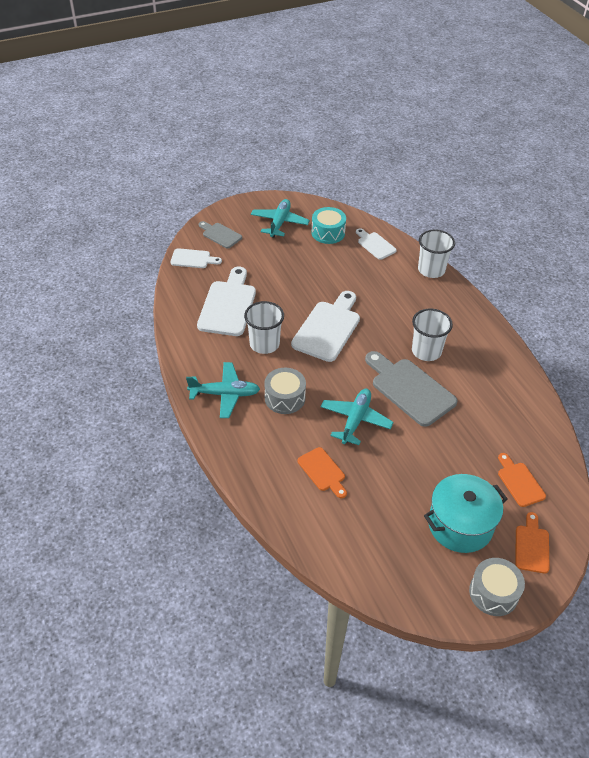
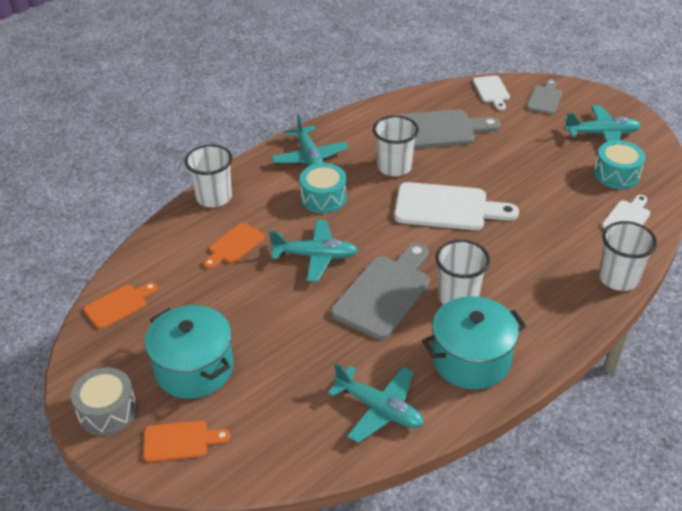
camera: 75 degrees right, 5 degrees down
white cutting board [197,267,256,336] -> grey cutting board [392,109,500,149]
grey drum [264,368,306,414] -> turquoise drum [300,163,347,213]
orange cutting board [498,453,546,507] -> orange cutting board moved to [84,282,158,329]
none -> white cup [185,144,233,207]
none -> turquoise plane [327,363,424,443]
none -> turquoise pot [422,296,526,389]

